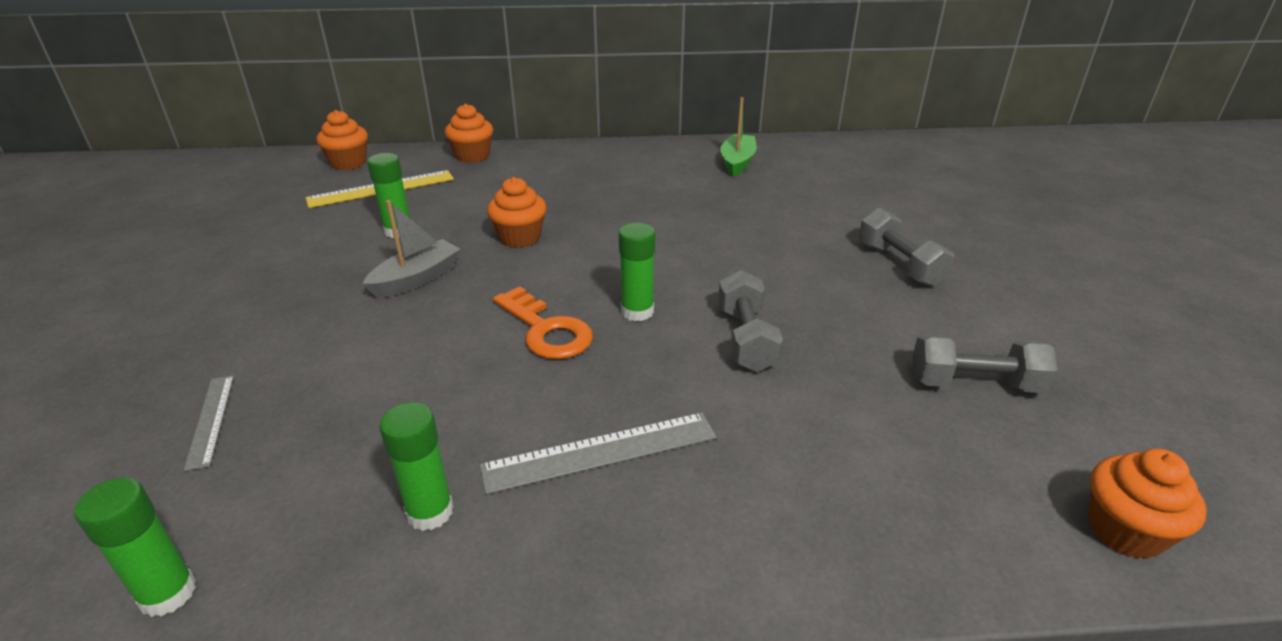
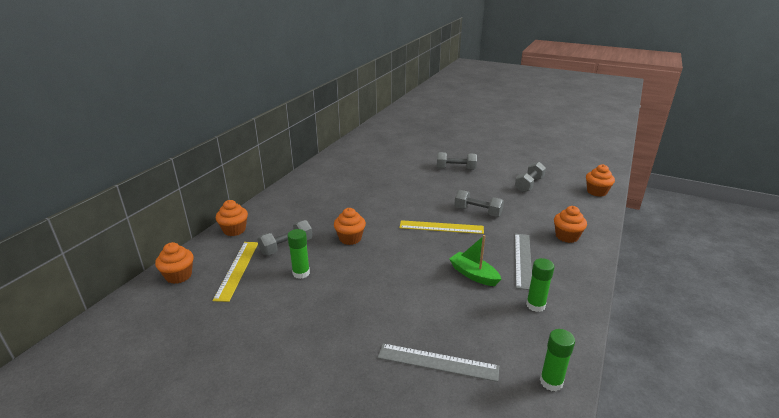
camera: 60 degrees left, 5 degrees down
grey ruler [184,375,234,471] -> grey ruler [378,343,499,382], size x1.65
grey boat [363,200,461,298] -> none
orange key [493,286,593,359] -> none
green glue stick [619,223,655,322] -> yellow ruler [399,220,484,234]
green boat [720,97,757,177] -> green boat moved to [449,235,501,286]
none -> grey dumbbell [257,220,313,255]
none -> orange cupcake [554,206,587,243]

